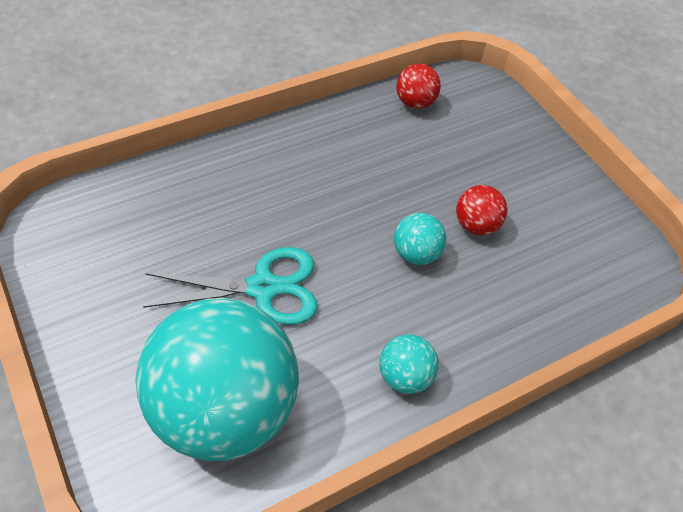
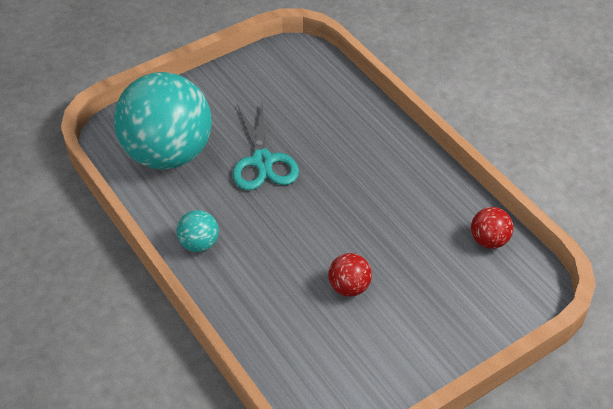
camera: 90 degrees right, 5 degrees down
turquoise ball [394,213,446,265] -> none

